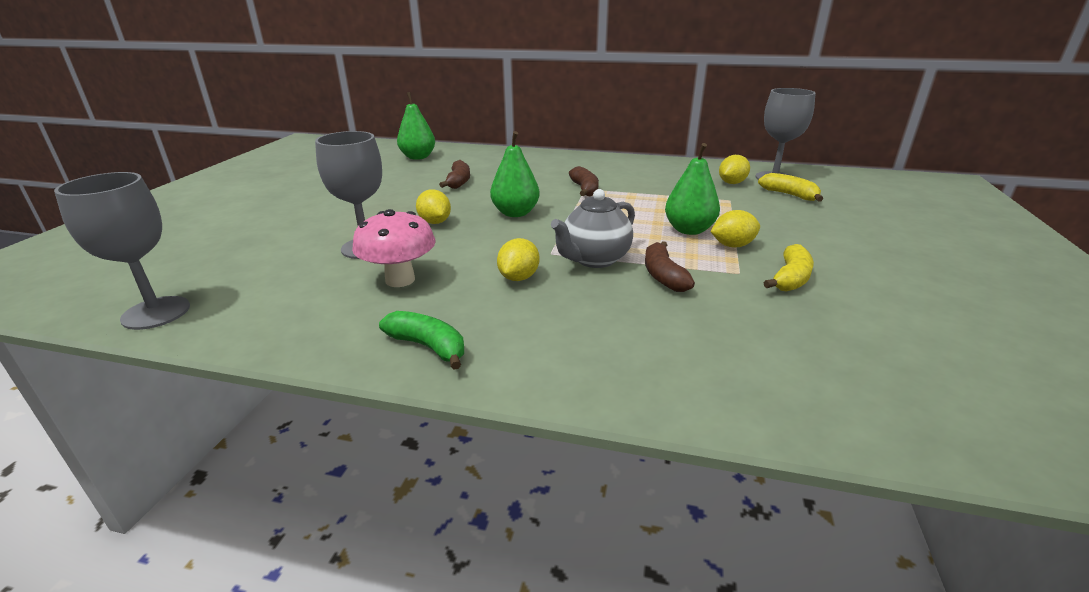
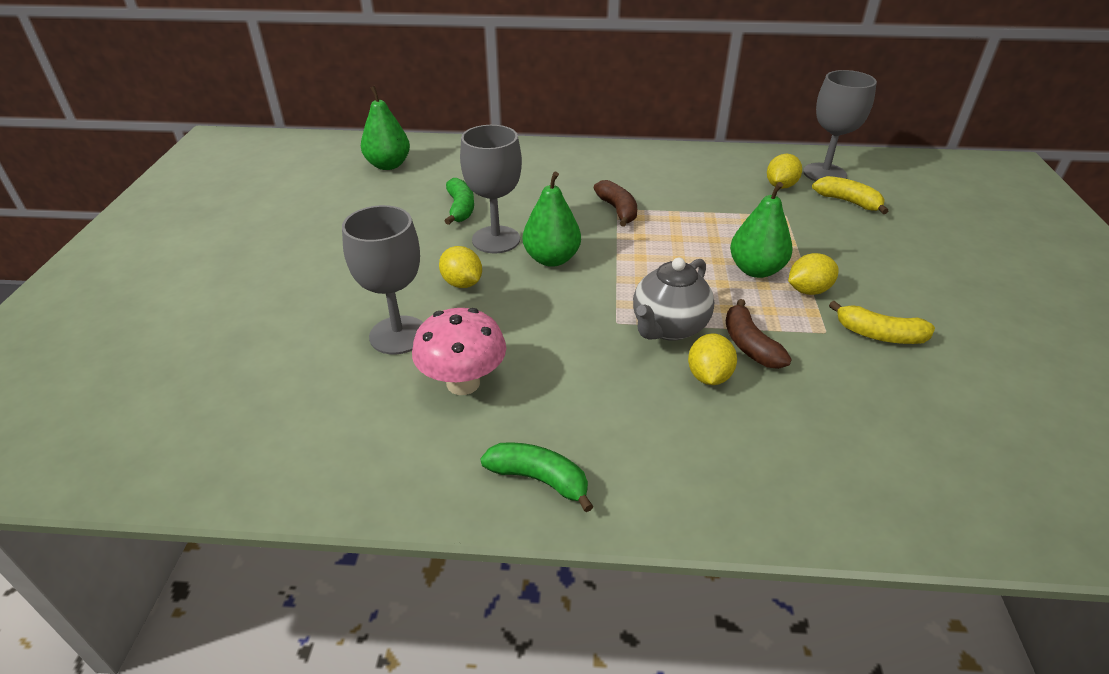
camera: 10 degrees left, 10 degrees up
grey goblet [54,172,190,330] -> grey goblet moved to [460,125,522,253]
brown banana [439,160,470,189] -> green banana [445,178,474,225]
yellow lemon [497,238,539,281] -> yellow lemon moved to [688,334,737,385]
yellow banana [763,244,814,291] -> yellow banana turned 90 degrees clockwise [829,301,935,344]

